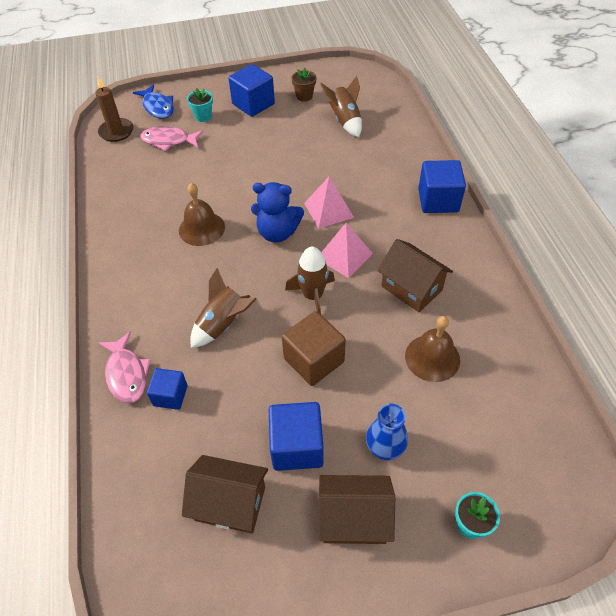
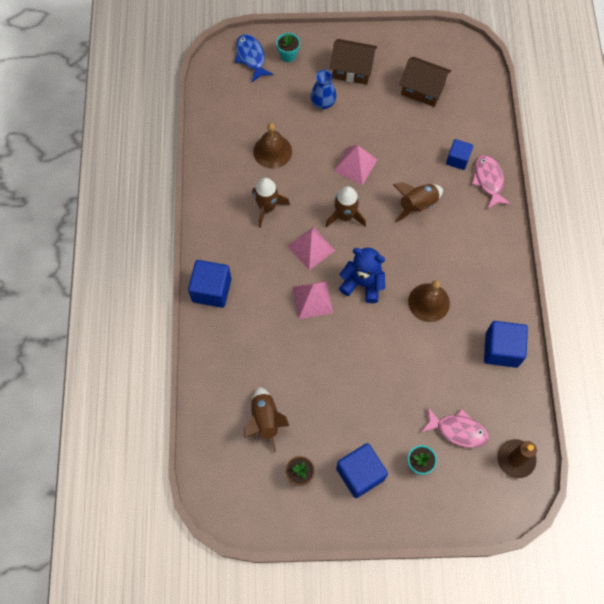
camera: 170 degrees left, 15 degrees up
blue fish [133,84,174,119] -> blue fish moved to [235,34,273,82]
blue cube [268,402,324,471] -> blue cube moved to [484,321,528,368]
brown cube [282,311,346,386] -> pink pyramid [334,145,377,185]
brown house [377,239,453,312] -> brown rocket [252,178,290,228]

